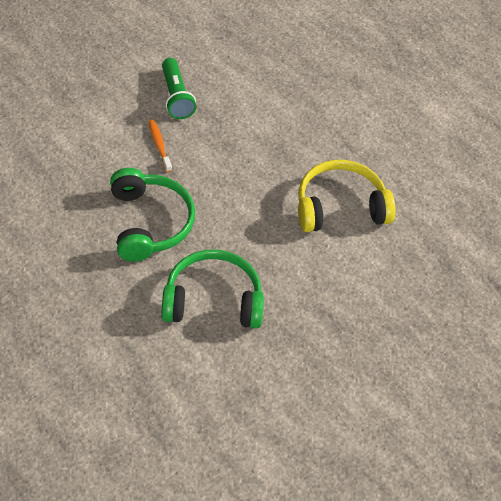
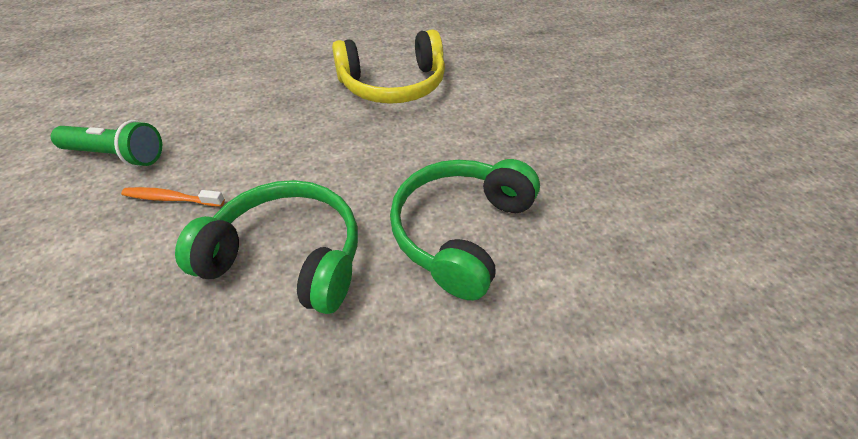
camera: 60 degrees left, 5 degrees down
yellow headphones [298,160,396,232] -> yellow headphones turned 120 degrees counterclockwise [332,29,445,104]

